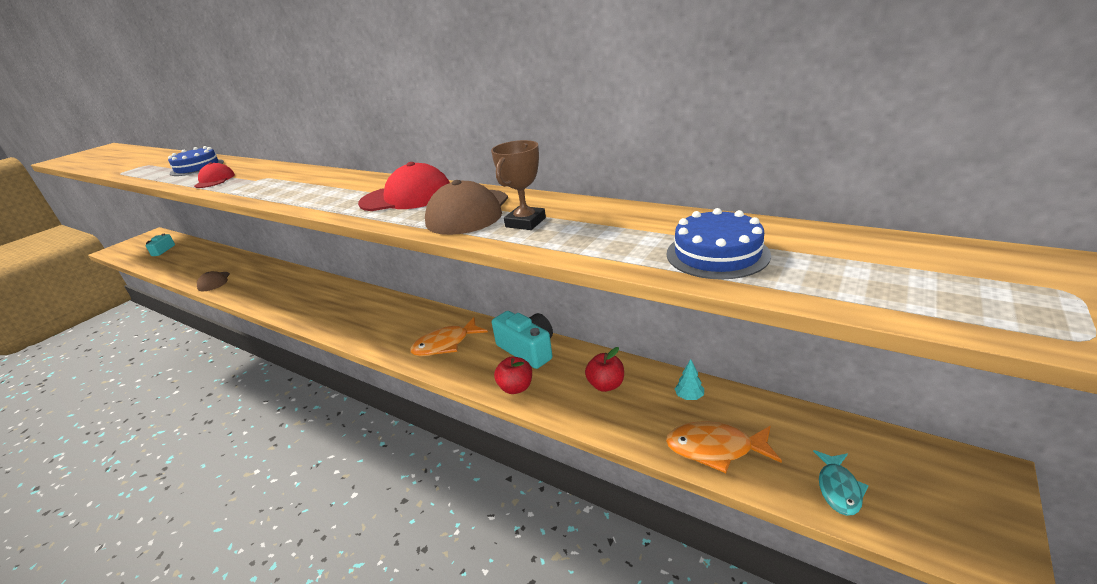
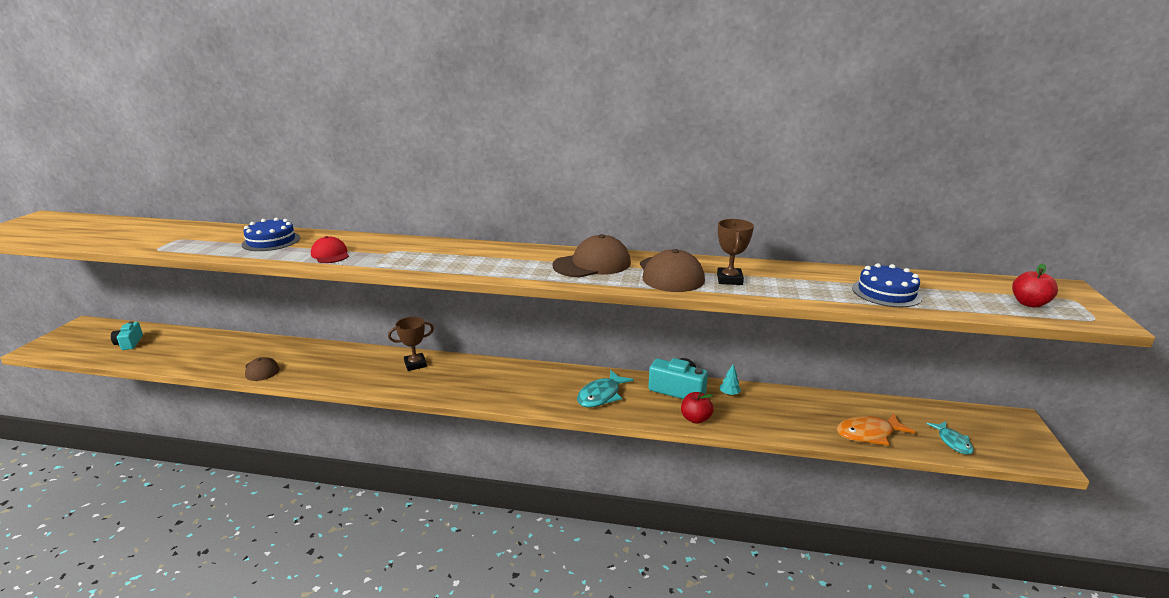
camera: 25 degrees left, 5 degrees down
red cap [358,162,450,211] -> brown cap [553,234,631,277]
orange fish [410,317,488,357] -> turquoise fish [577,370,634,408]
red apple [585,347,624,392] -> red apple moved to [1012,263,1058,308]
turquoise tree [675,359,704,400] -> turquoise tree moved to [720,365,741,396]
none -> brown trophy [388,317,434,371]

